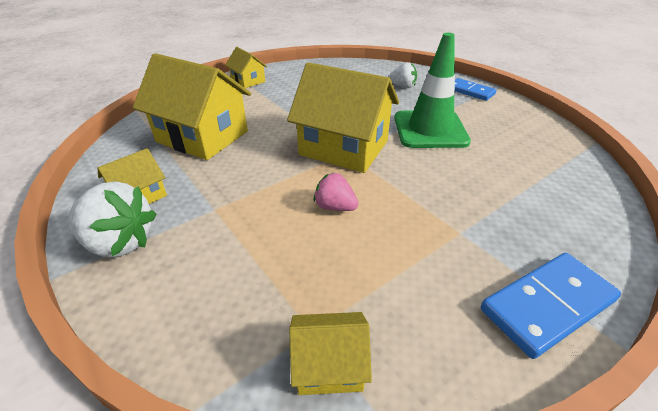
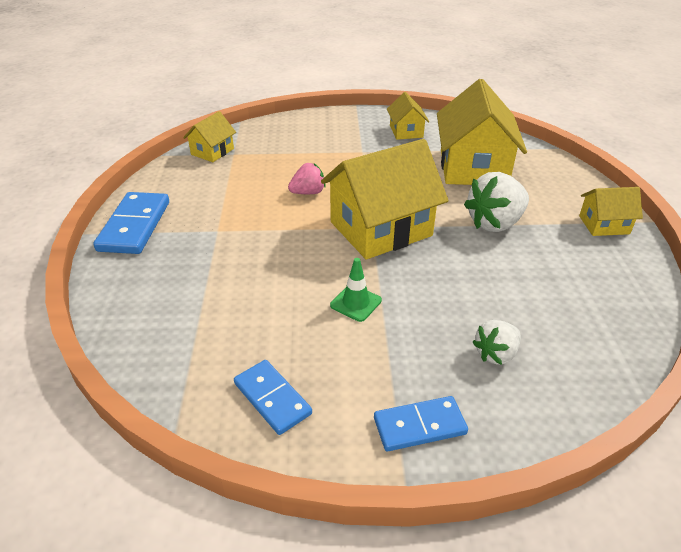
camera: 125 degrees right, 0 degrees up
white strawberry [68,182,157,257] -> white strawberry moved to [464,172,529,232]
yellow house [132,53,251,160] -> yellow house turned 60 degrees counterclockwise [437,79,527,185]
green traffic cone [394,33,471,148] -> green traffic cone [330,258,382,322], size x0.45
none -> blue domino [234,360,312,435]

